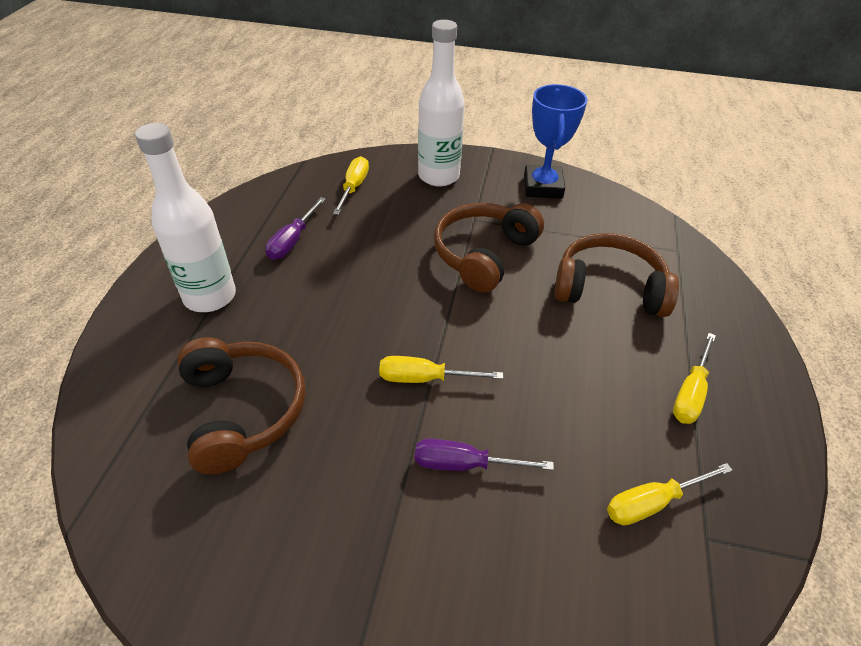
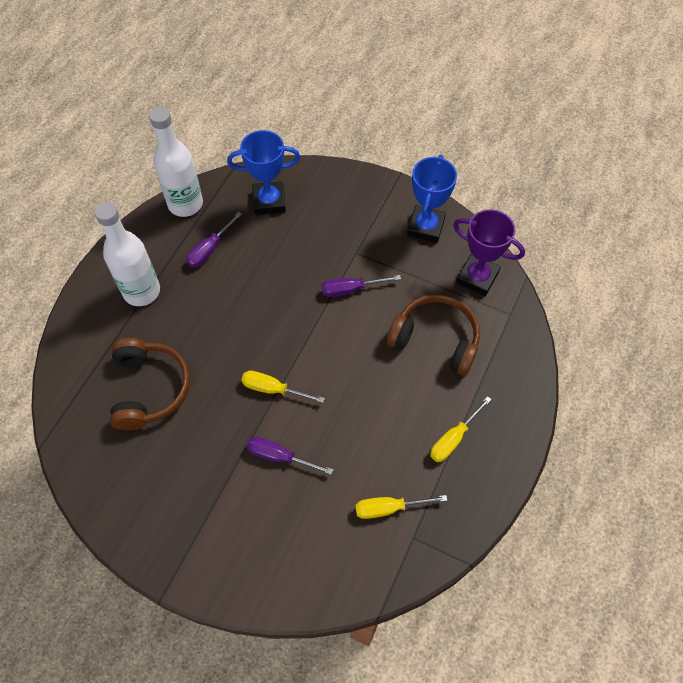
camera: 15 degrees right, 15 degrees up
yellow screwdriver [333,156,369,215] -> blue trophy [227,130,300,215]
white bottle [418,20,465,187] -> white bottle moved to [149,107,203,217]
brown headphones [434,203,544,293] -> purple screwdriver [322,275,401,297]
none -> purple trophy [453,209,525,296]

